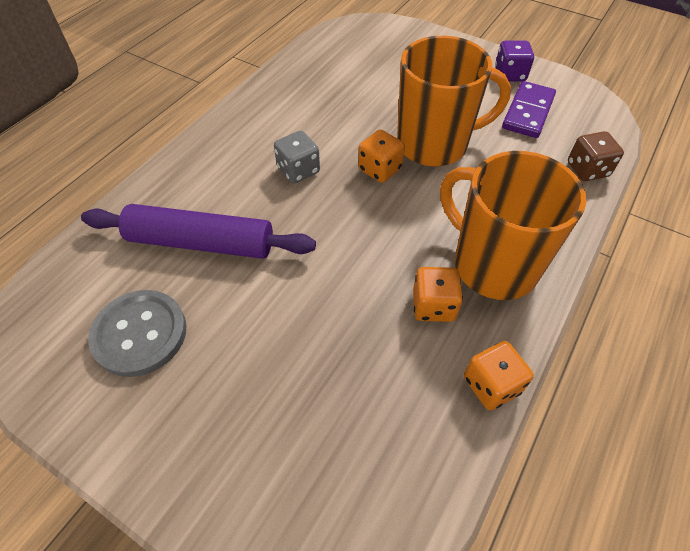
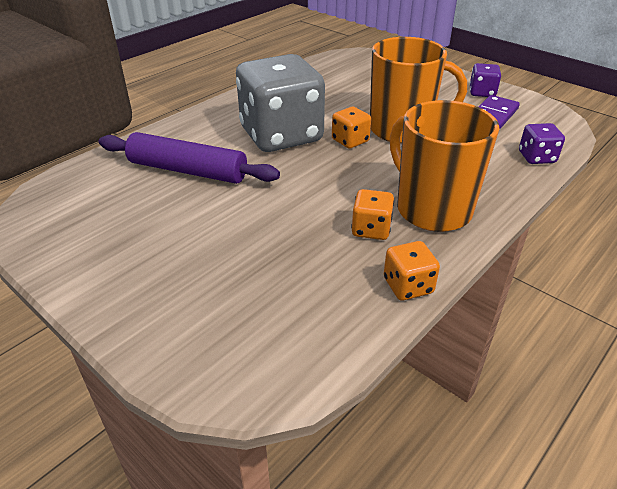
camera: 10 degrees right, 15 degrees down
grey button [88,290,187,377] -> none
grey dice [274,131,320,184] -> grey dice [236,54,325,152], size x2.37
brown dice [568,131,624,181] -> purple dice [519,123,565,164]

